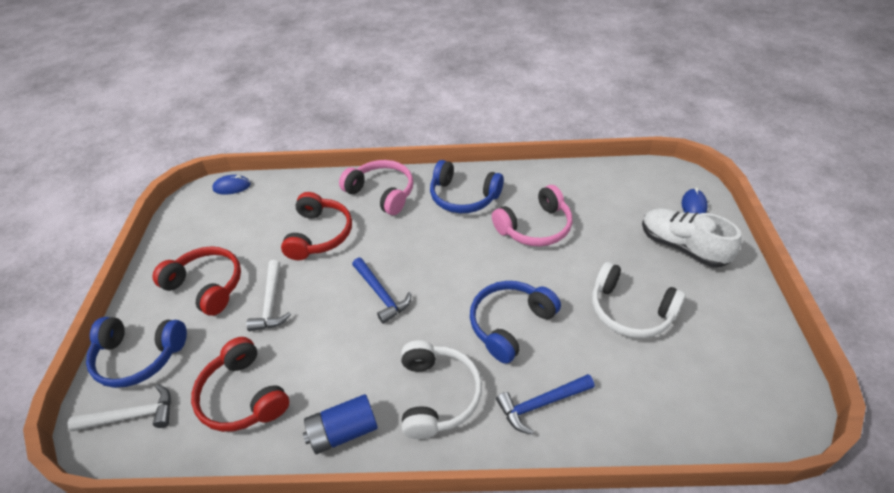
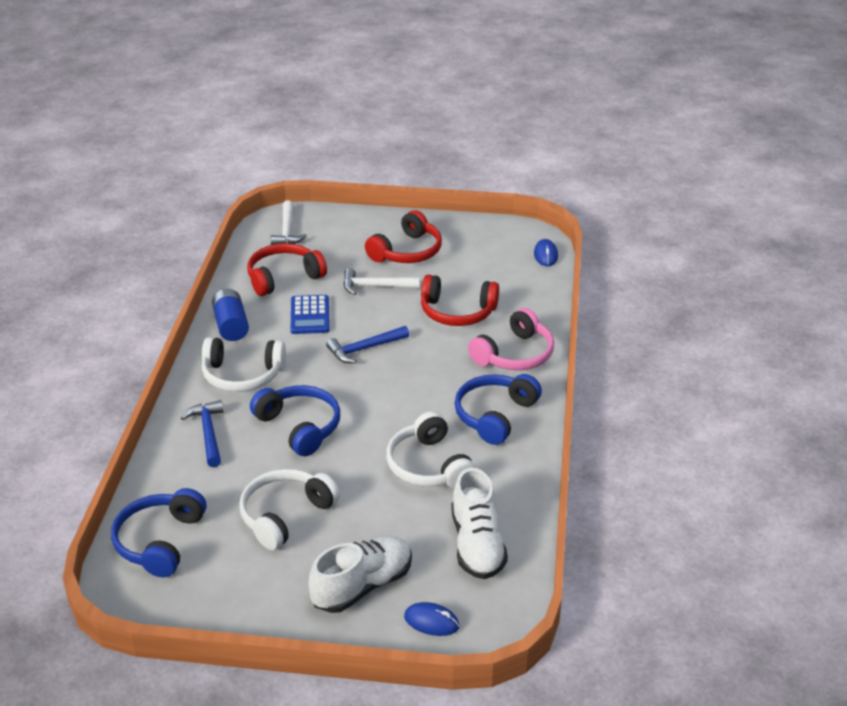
camera: 95 degrees right, 10 degrees down
blue headphones [86,317,187,388] -> blue headphones moved to [111,488,206,577]
pink headphones [492,185,572,247] -> white headphones [386,411,476,489]
none -> blue calculator [291,295,330,334]
none -> white shoe [451,468,508,579]

